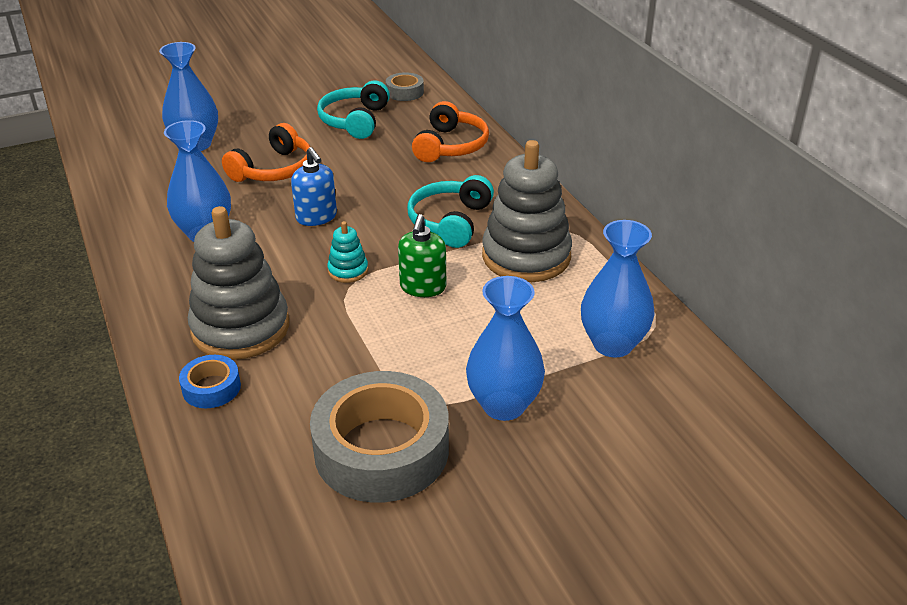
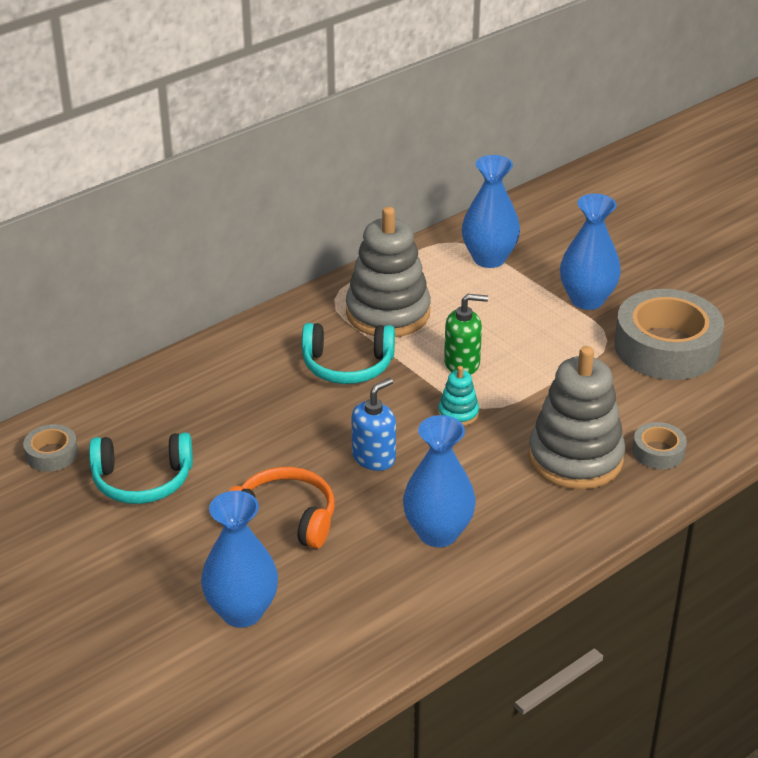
camera: 105 degrees left, 0 degrees up
blue tape [179,355,241,408] -> grey tape [632,422,687,469]
orange headphones [412,101,489,162] -> none

